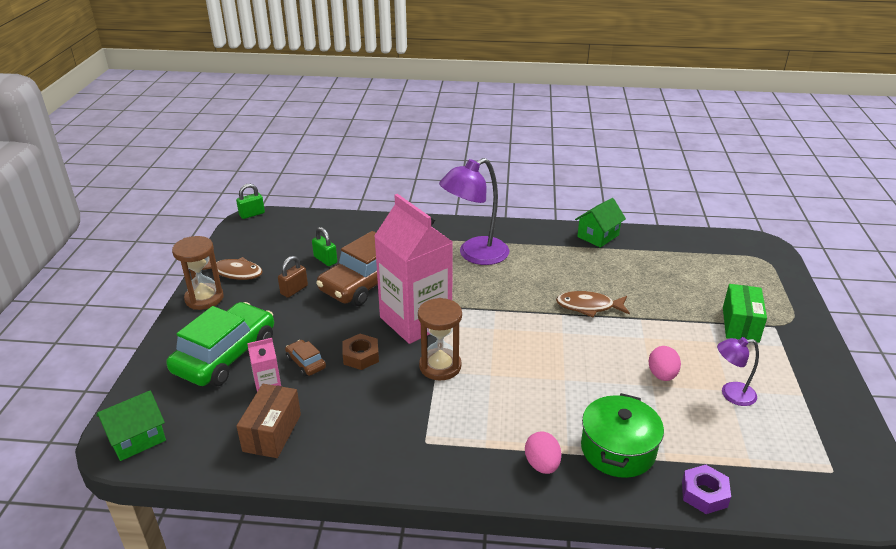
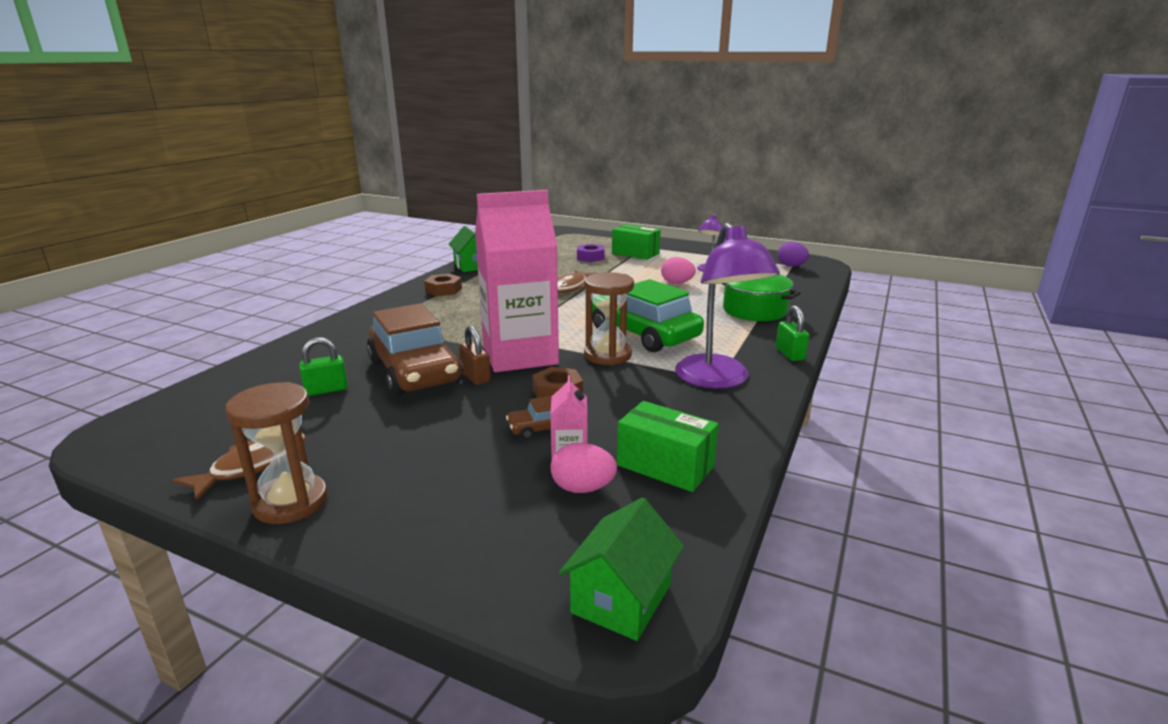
camera: 70 degrees left, 10 degrees down
green house [96,390,166,461] -> green house turned 45 degrees clockwise [559,498,684,641]
green car [166,302,274,387] -> green car moved to [592,279,704,352]
green padlock [236,184,265,219] -> green padlock moved to [776,306,809,361]
brown box [236,384,301,458] -> green box [617,401,718,492]
brown padlock [278,256,308,298] -> brown padlock moved to [459,326,491,385]
purple lamp [439,158,509,265] -> purple lamp moved to [675,223,780,389]
pink egg [525,431,561,474] -> pink egg moved to [551,443,617,493]
purple nut [682,465,731,514] -> purple nut moved to [577,244,605,262]
none -> brown nut [424,274,462,296]
none -> purple egg [778,242,809,267]

